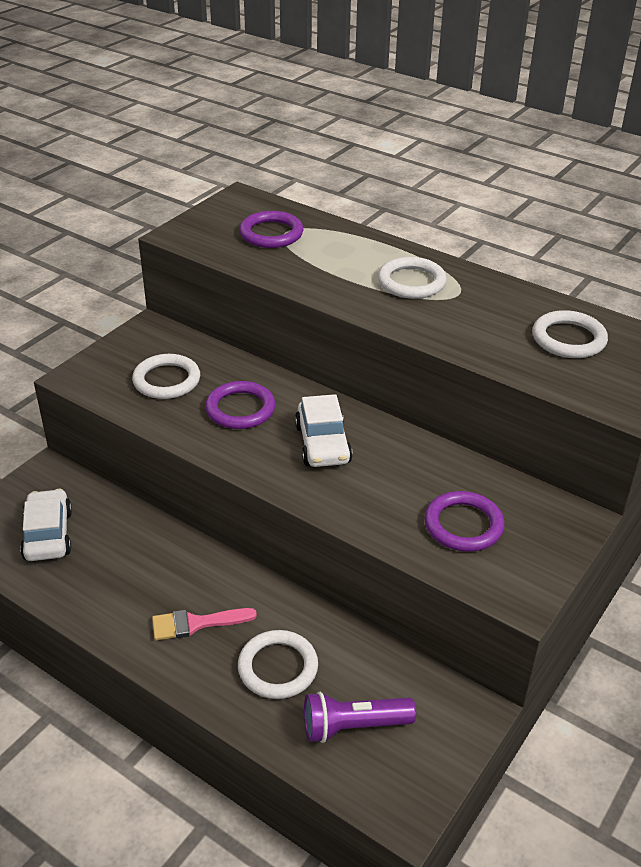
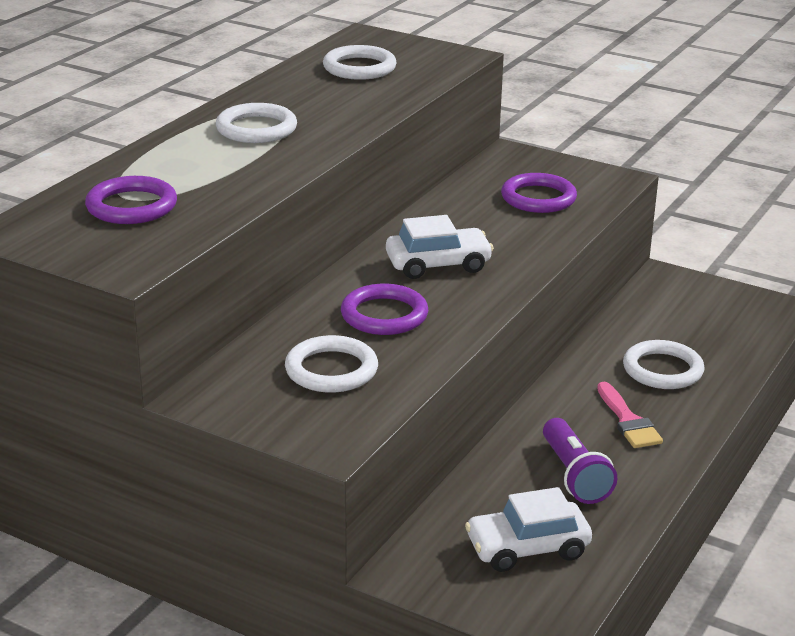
camera: 95 degrees left, 10 degrees down
purple flashlight [304,692,416,743] -> purple flashlight moved to [543,418,617,504]

